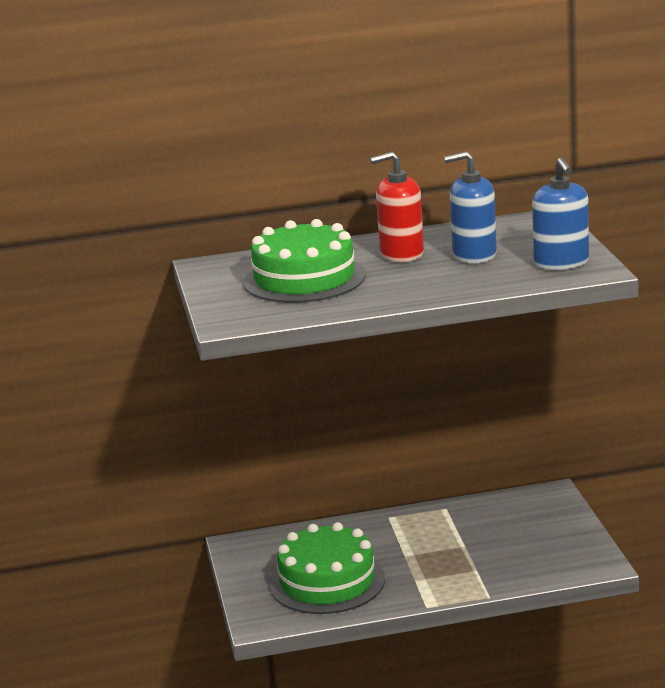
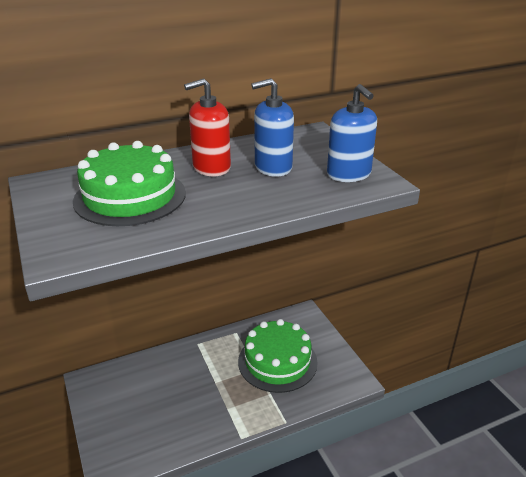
camera: 15 degrees left, 10 degrees up
green cake [270,522,385,614] -> green cake moved to [238,319,318,393]

